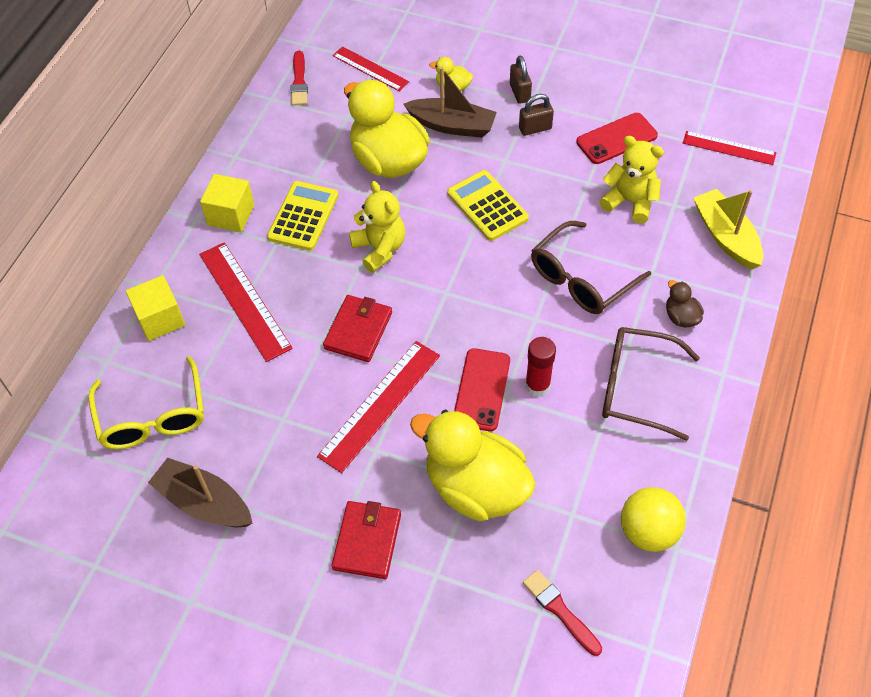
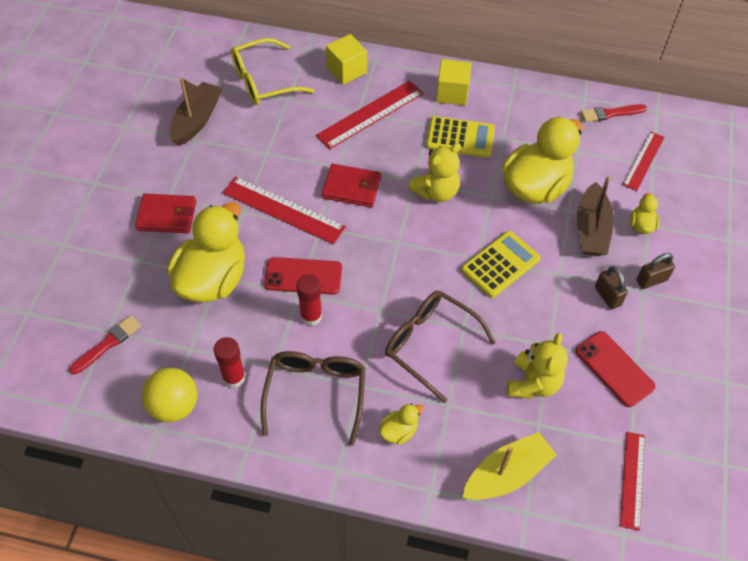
camera: 80 degrees right, 0 degrees up
brown duck [666,280,704,327] -> yellow duck [379,404,424,445]
none -> red glue stick [214,337,246,388]

